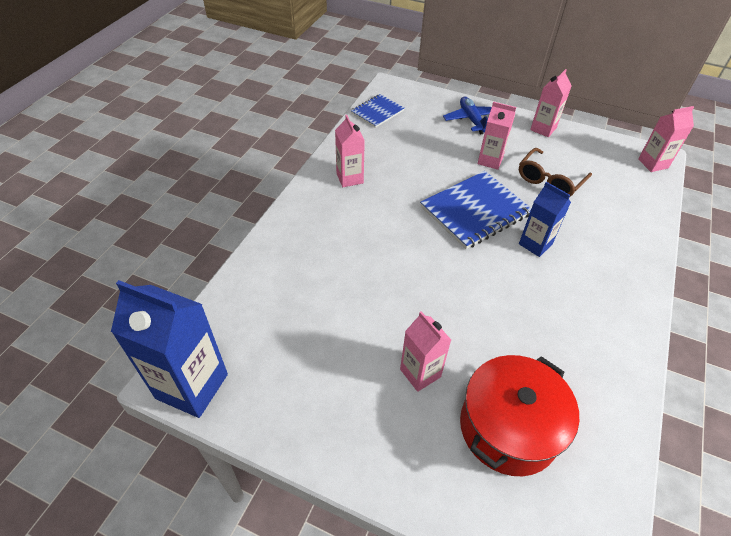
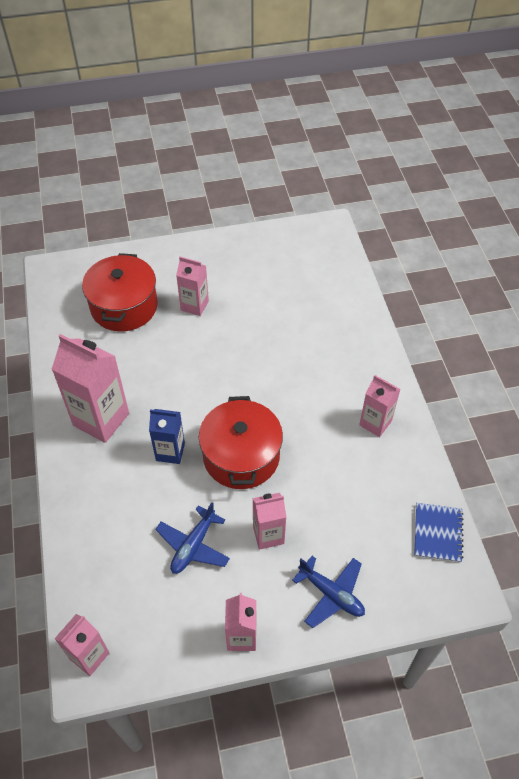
camera: 145 degrees right, 5 degrees up
blue carton [111,280,228,418] -> none
blue notebook [420,171,531,249] -> red pot [199,396,283,489]
brown glasses [519,148,592,196] -> blue plane [155,502,230,574]
none -> pink carton [52,334,129,443]

